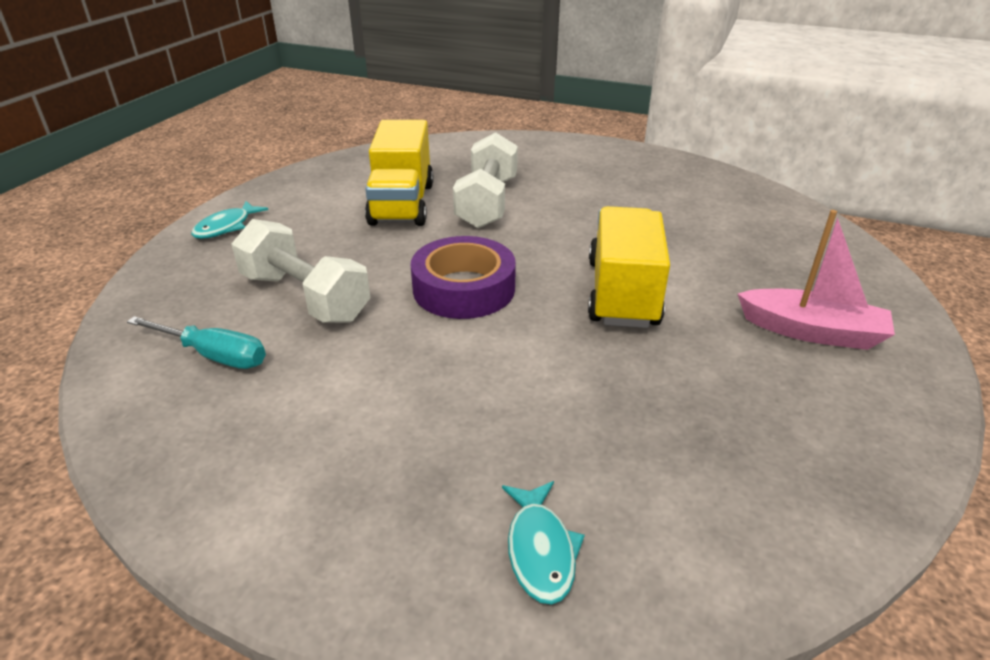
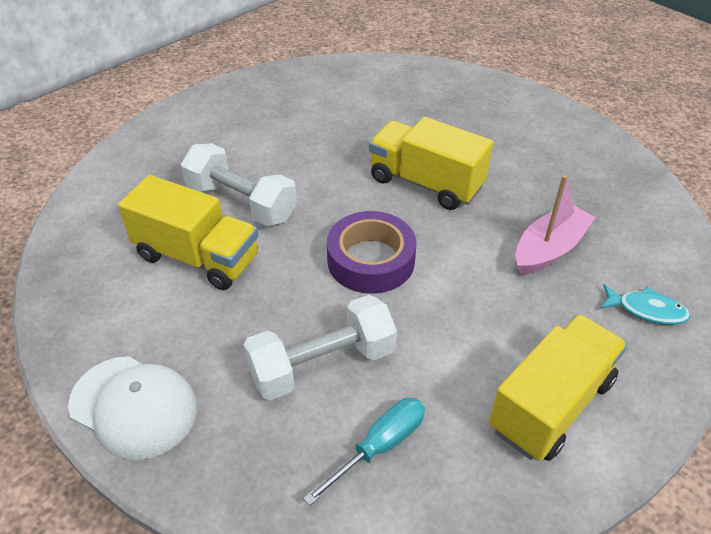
camera: 65 degrees left, 10 degrees up
turquoise fish [191,201,268,239] -> white cap [68,356,197,460]
pink boat [738,210,895,350] -> pink boat moved to [515,175,596,275]
none -> yellow truck [489,314,628,461]

